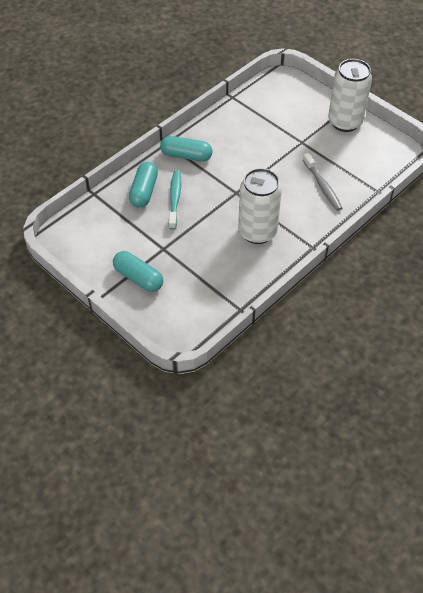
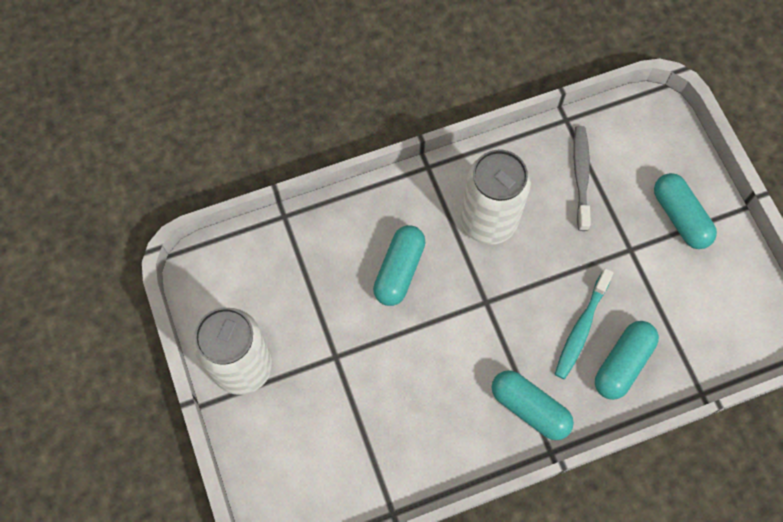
camera: 155 degrees left, 15 degrees up
grey toothbrush [303,153,342,211] -> grey toothbrush moved to [573,126,591,231]
none -> turquoise capsule [373,225,426,306]

